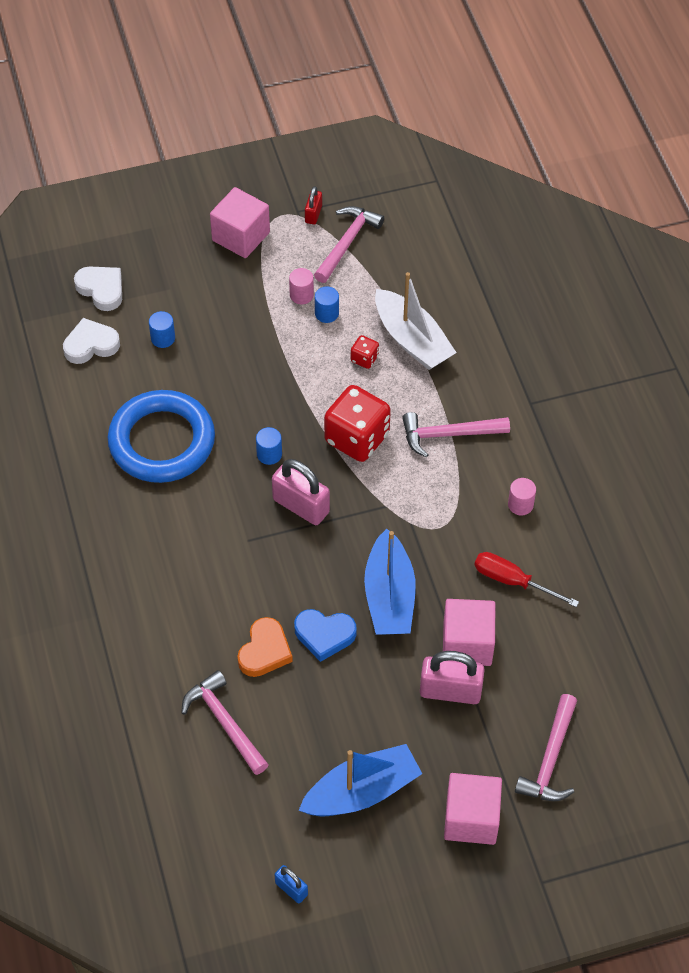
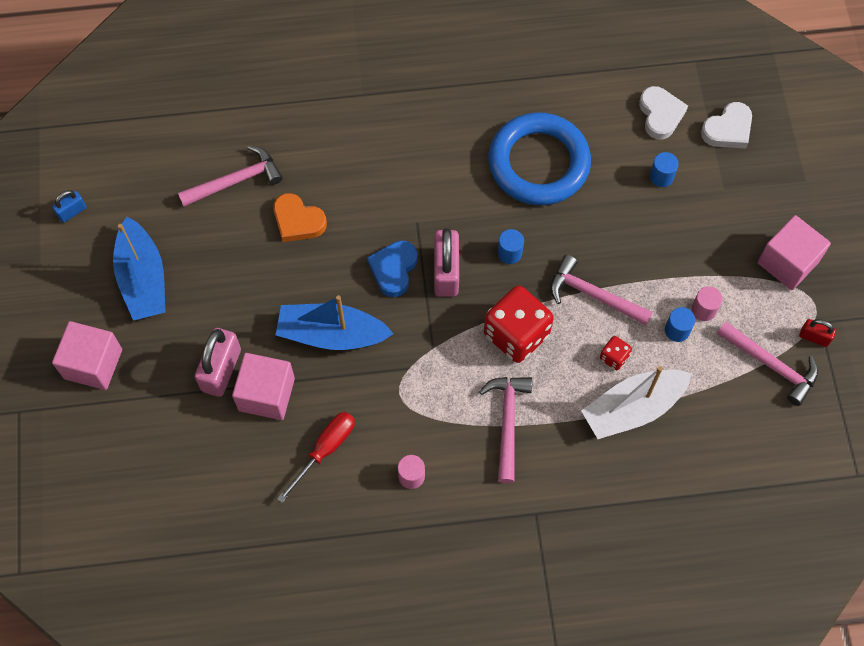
camera: 100 degrees right, 10 degrees up
pink padlock [272,459,330,525] -> pink padlock turned 45 degrees counterclockwise [434,228,459,297]
blue heart [294,609,357,662] -> blue heart moved to [367,241,418,297]
pink hammer [515,694,577,801] -> pink hammer moved to [550,255,653,325]

